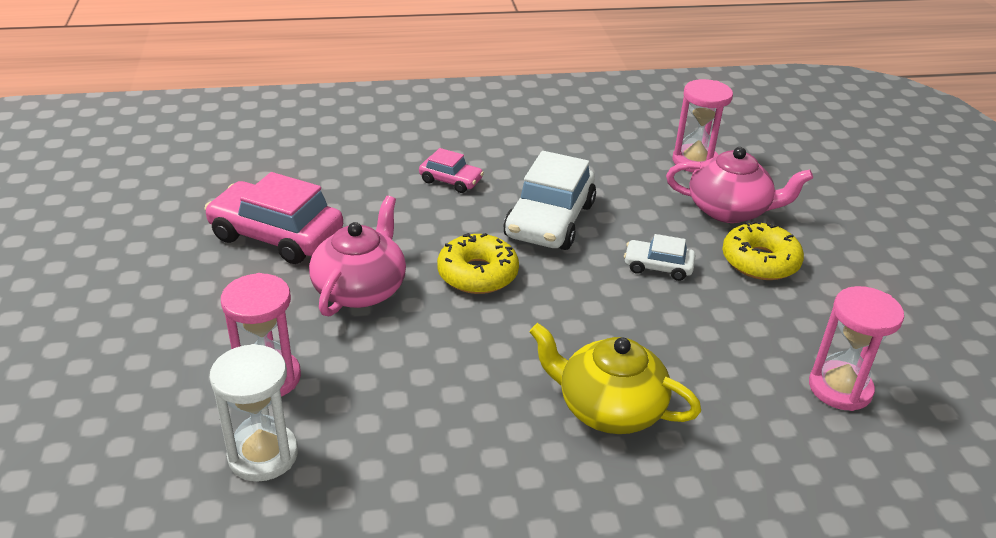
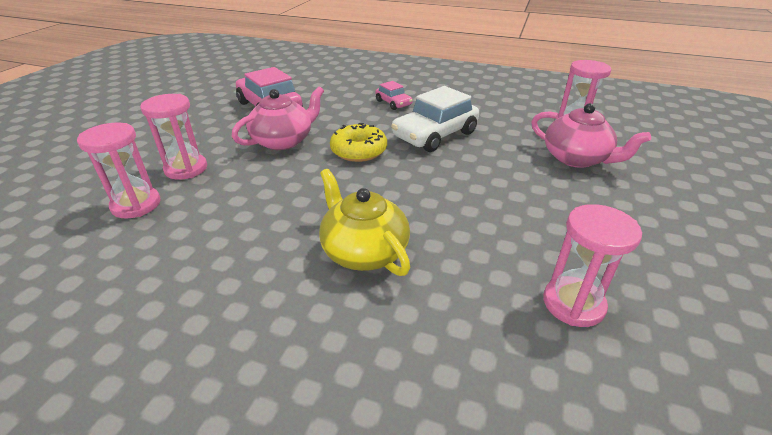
camera: 30 degrees right, 0 degrees up
white hourglass [210,344,298,482] -> pink hourglass [77,123,161,219]
white car [624,234,696,281] -> none
yellow donut [722,221,804,280] -> none

